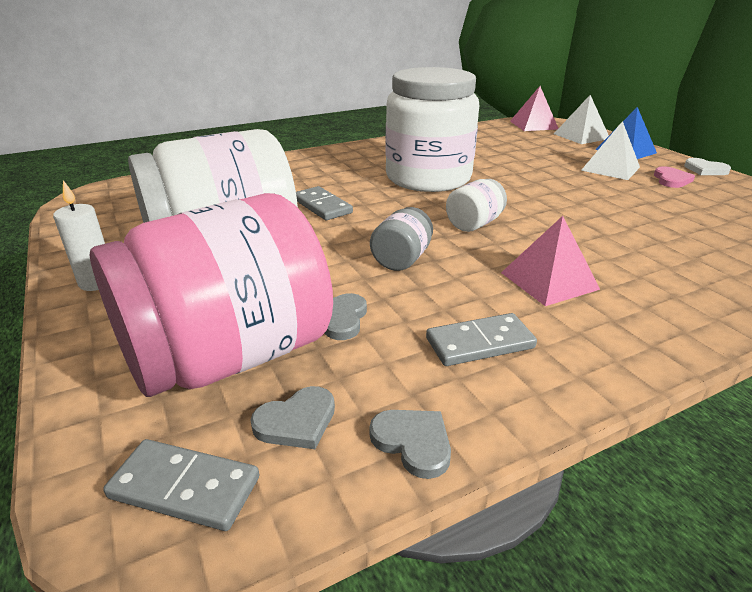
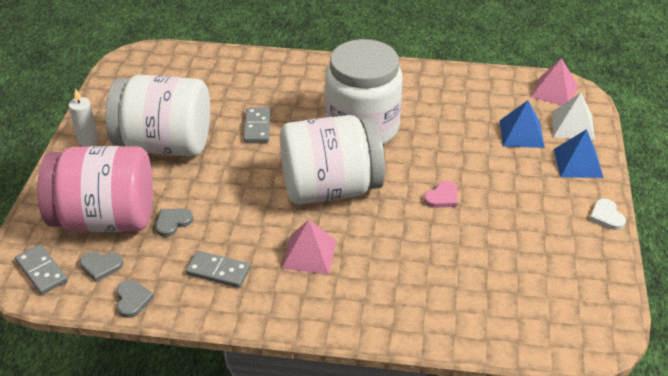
camera: 35 degrees right, 10 degrees up
grey jar [370,207,433,271] -> none
white jar [446,179,507,232] -> white jar [280,115,385,204], size x2.39
white pyramid [581,121,640,180] -> none
pink heart [654,166,695,188] -> pink heart moved to [424,181,458,208]
none -> blue pyramid [500,100,545,148]

